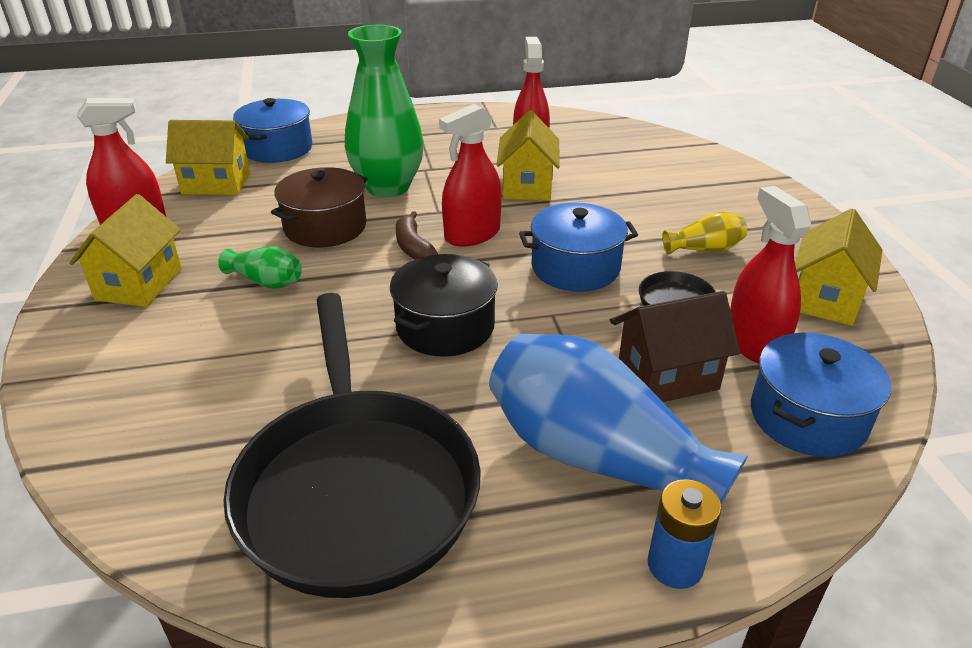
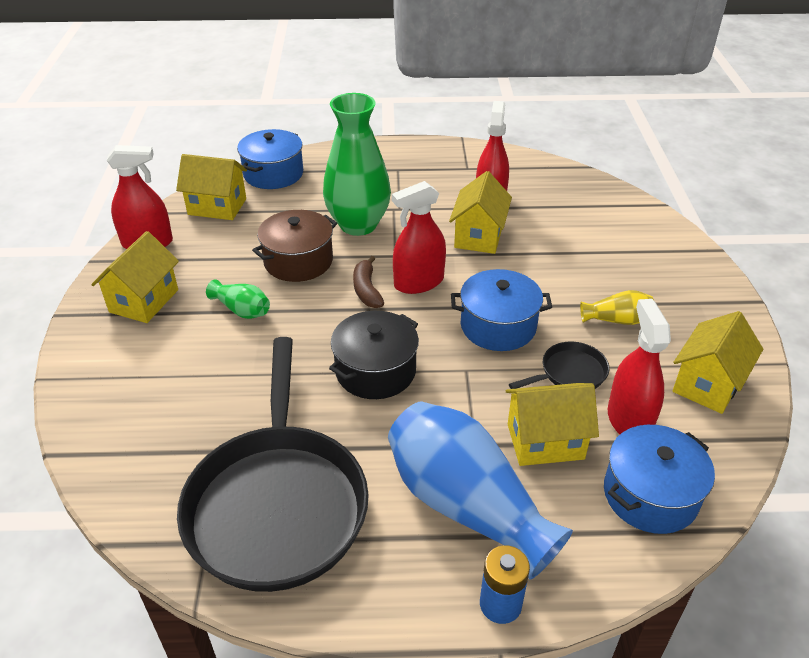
camera: 10 degrees right, 5 degrees up
brown house [615,291,740,402] -> yellow house [506,383,599,466]

